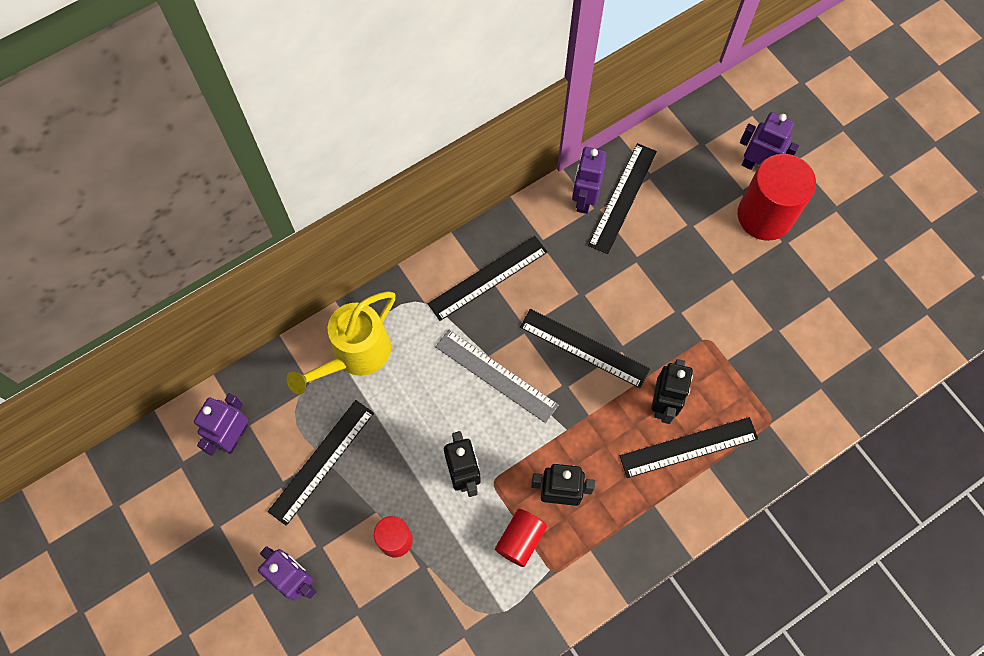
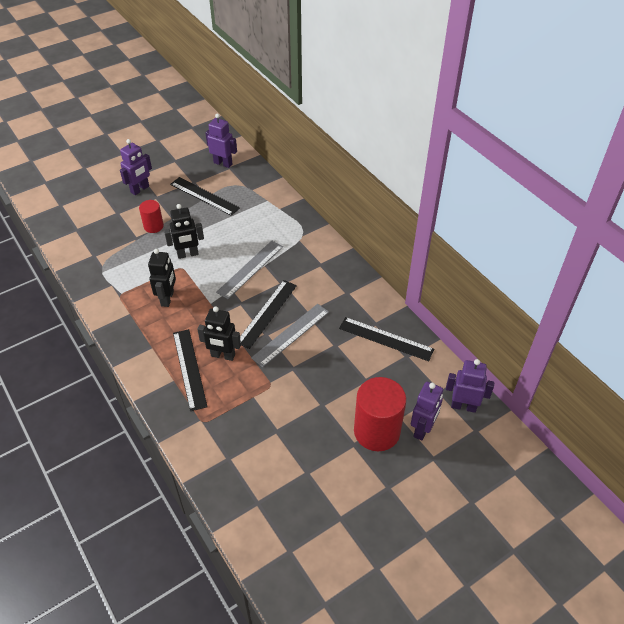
camera: 90 degrees right, 20 degrees down
yellow watering can [287,291,395,394] -> none
black ruler [428,236,548,321] -> none
red cylinder [495,509,547,567] -> none
purple robot [572,147,606,214] -> purple robot moved to [446,359,494,413]
none -> grey ruler [251,304,329,367]

